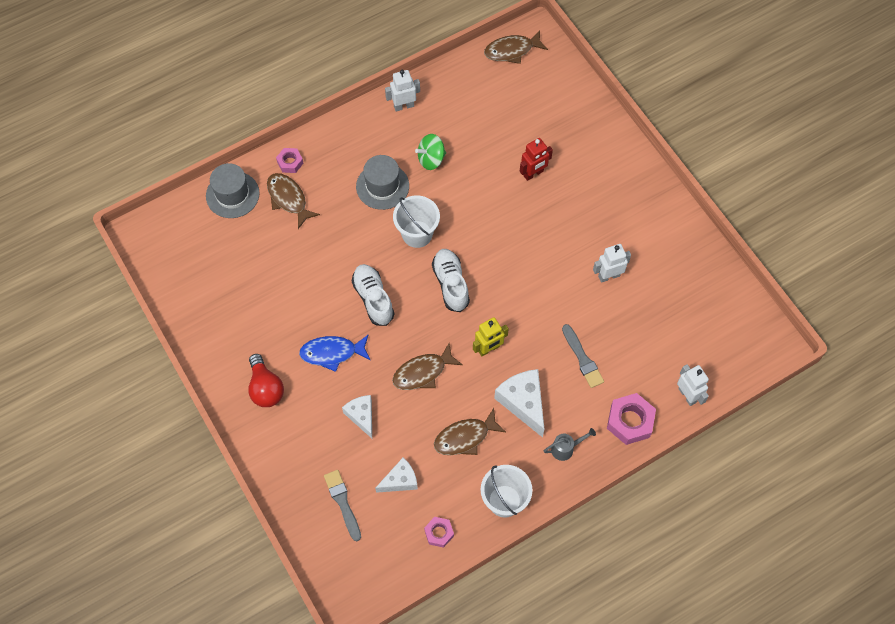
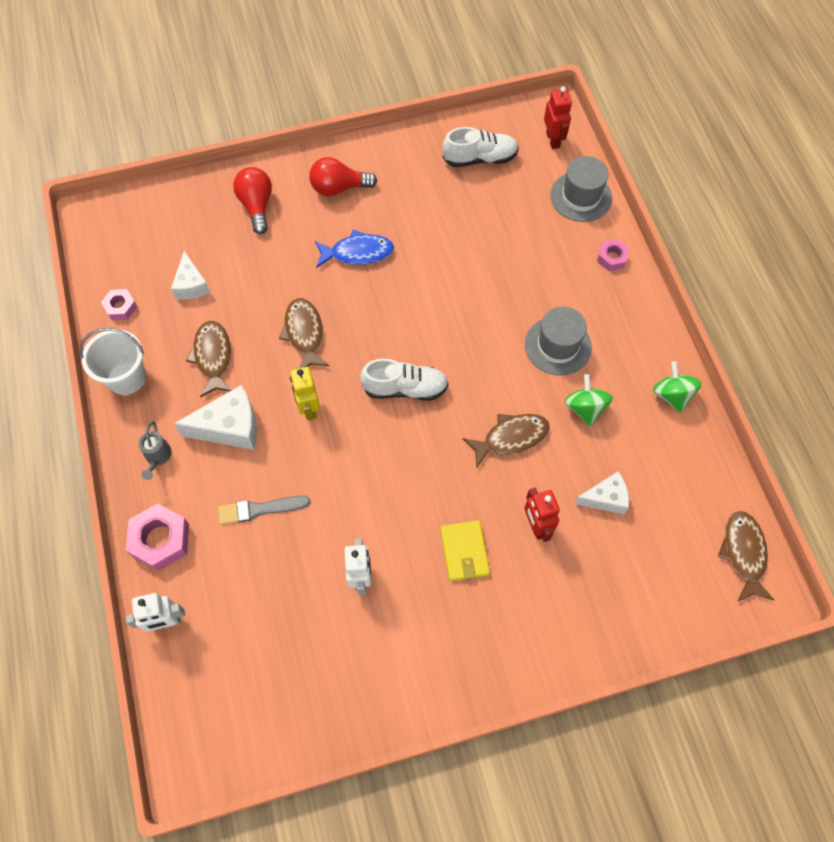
camera: 105 degrees right, 0 degrees up
brown fish [267,173,320,229] -> brown fish moved to [463,414,550,469]
blue fish [299,334,370,372] -> blue fish turned 75 degrees clockwise [315,230,394,268]
grey brush [324,470,361,541] -> none
white cheese [342,395,372,438] -> white cheese moved to [574,471,629,514]
white shoe [352,264,394,326] -> white shoe moved to [442,127,519,167]
white robot [385,70,420,112] -> green spinning top [653,361,702,413]
white bucket [393,195,440,248] -> none
none -> red light bulb [233,167,272,234]
none -> yellow wallet [440,520,490,581]
none -> red robot [544,87,572,149]

